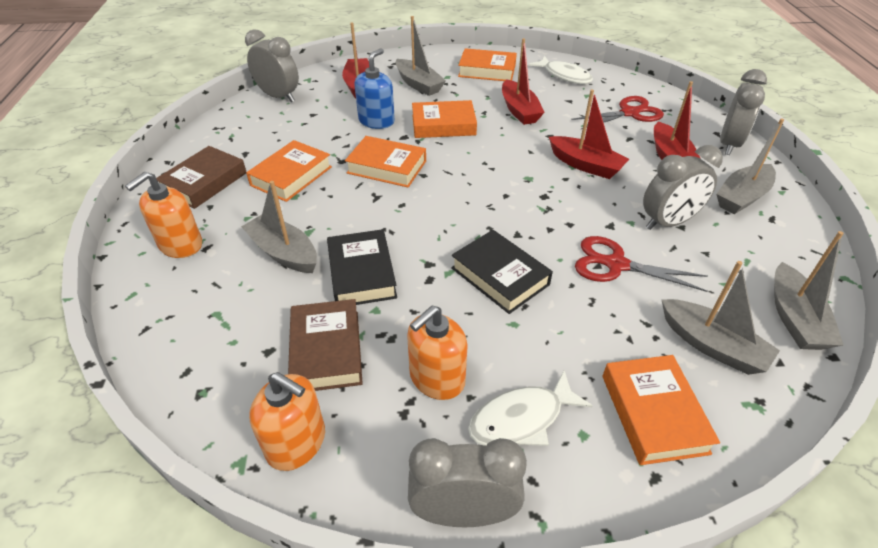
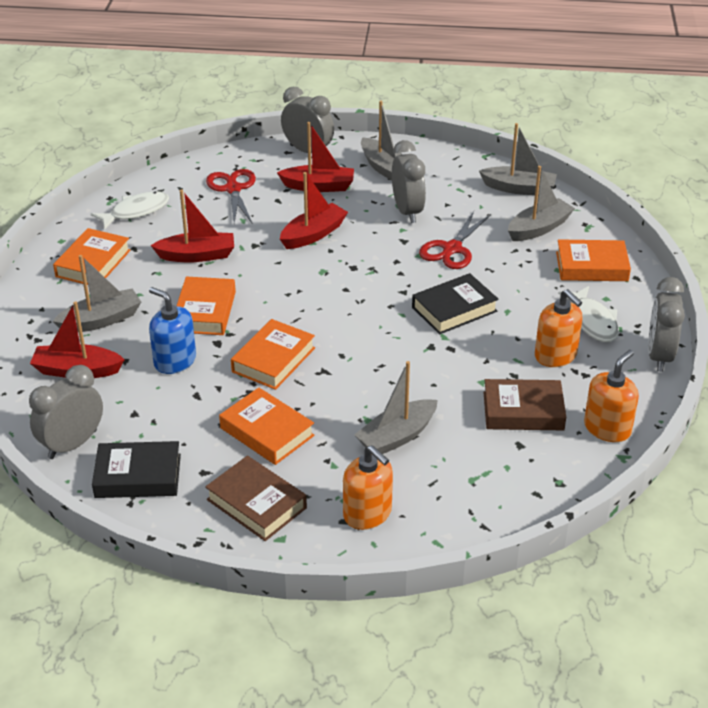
camera: 80 degrees left, 5 degrees down
black book [327,229,397,305] -> black book moved to [92,441,181,498]

